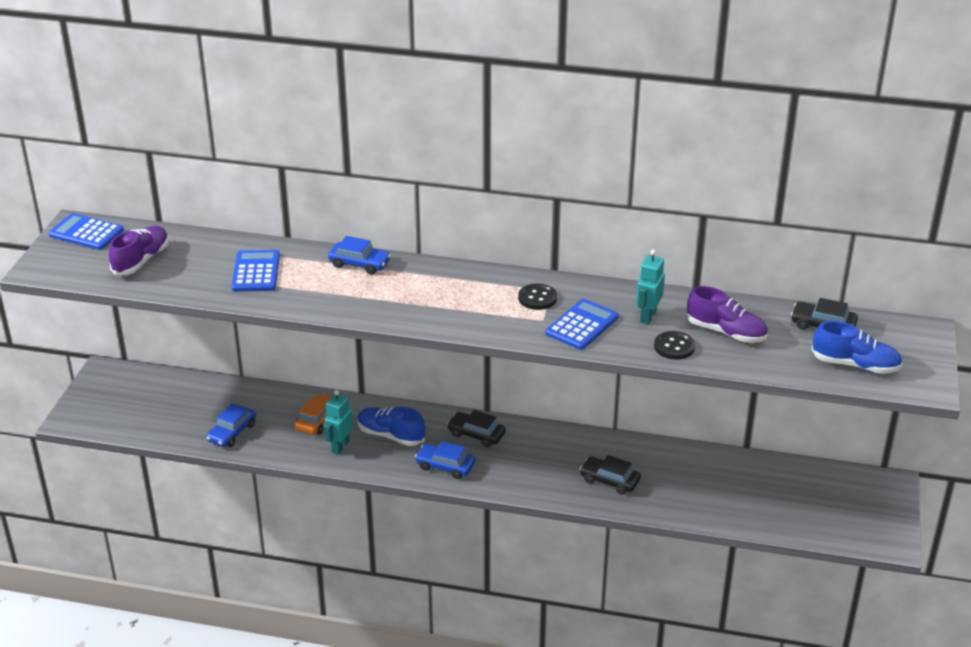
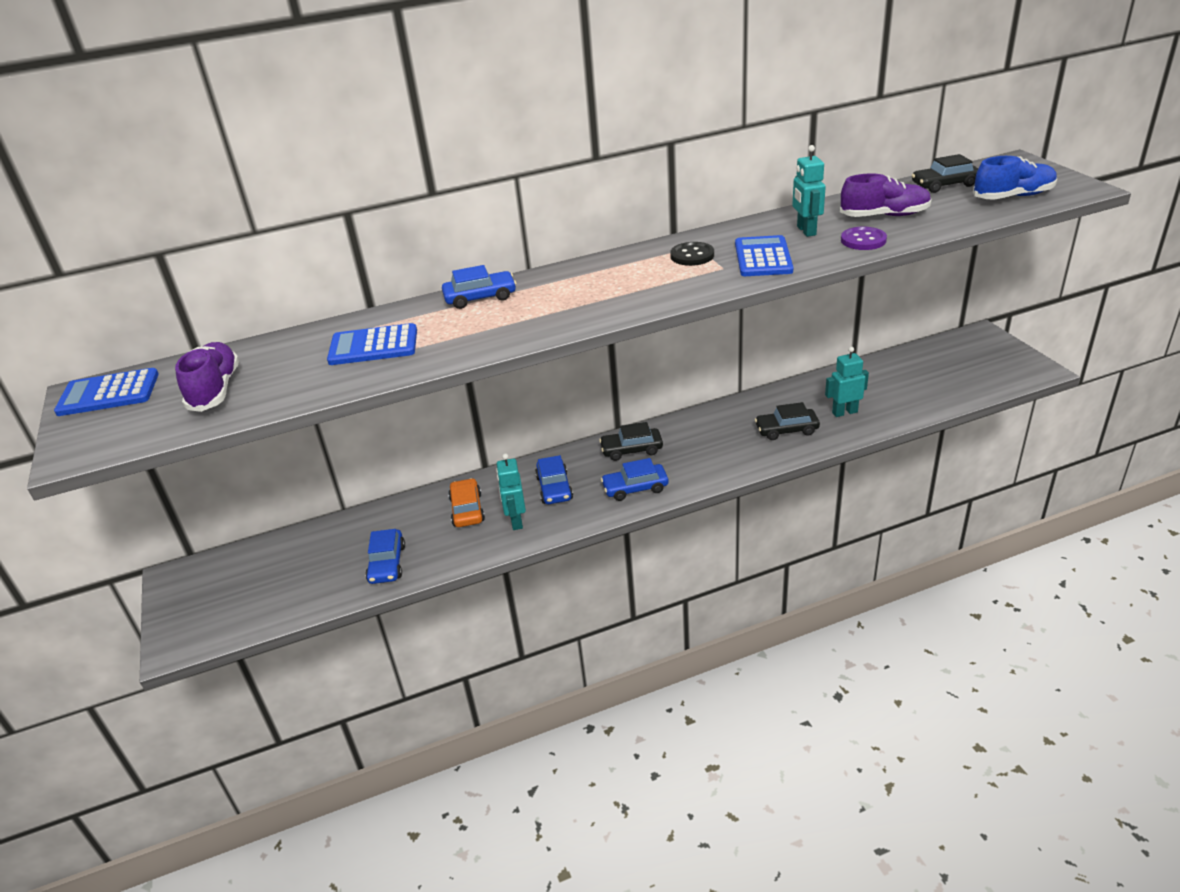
camera: 30 degrees left, 0 degrees up
blue calculator [231,250,280,292] -> blue calculator turned 60 degrees counterclockwise [327,323,417,365]
blue shoe [357,407,425,446] -> blue car [535,455,573,504]
black button [654,331,695,360] -> purple button [841,226,887,250]
none -> turquoise robot [825,347,869,417]

